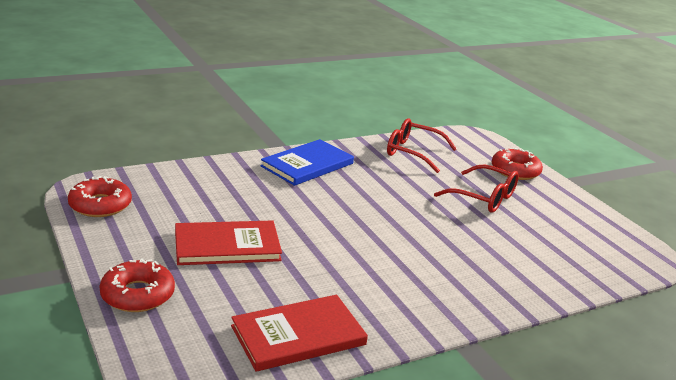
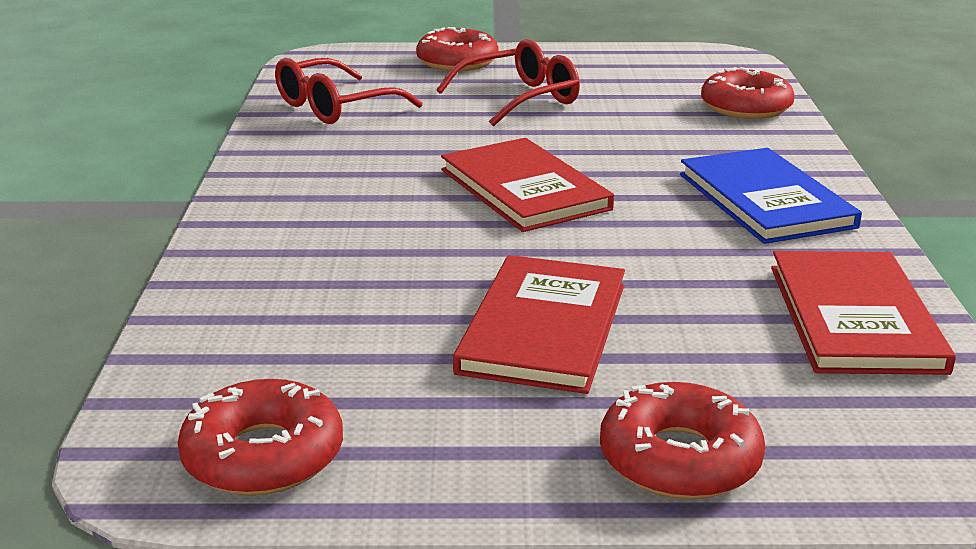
camera: 60 degrees left, 0 degrees up
blue book [261,139,354,186] -> blue book moved to [680,148,862,244]
none -> red book [441,138,614,232]
none -> red donut [701,67,795,119]

